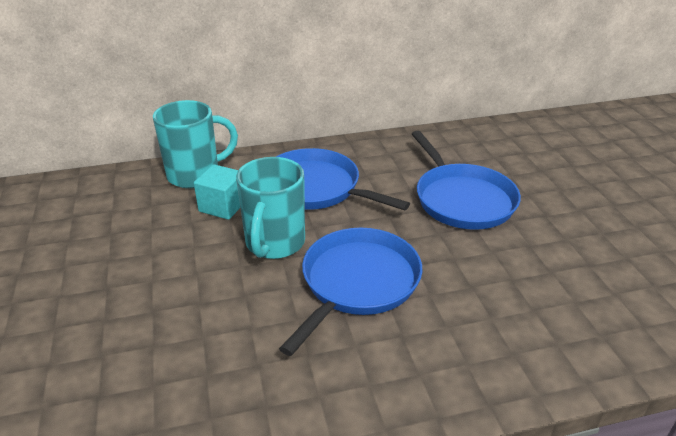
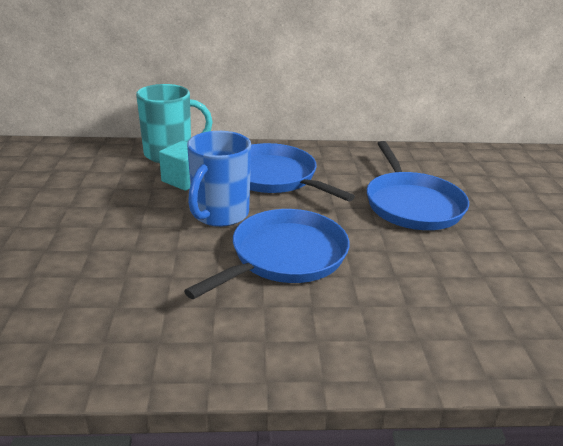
camera: 10 degrees right, 5 degrees down
turquoise mug [236,157,305,259] -> blue mug [187,131,251,227]

